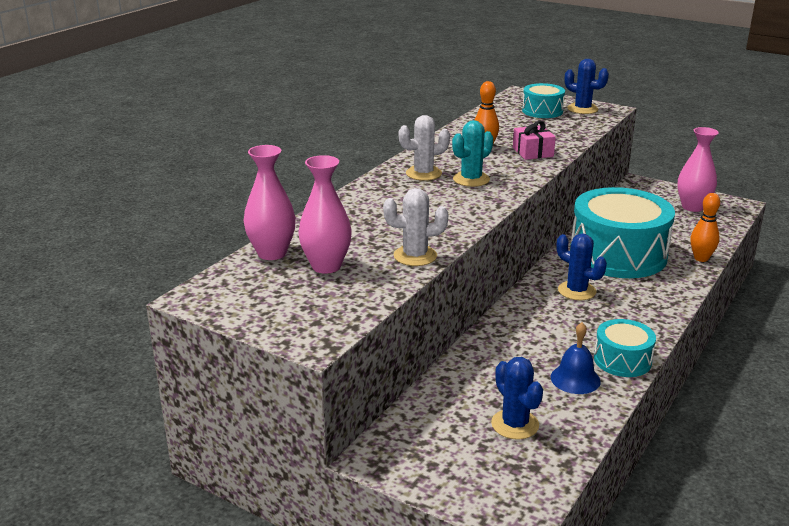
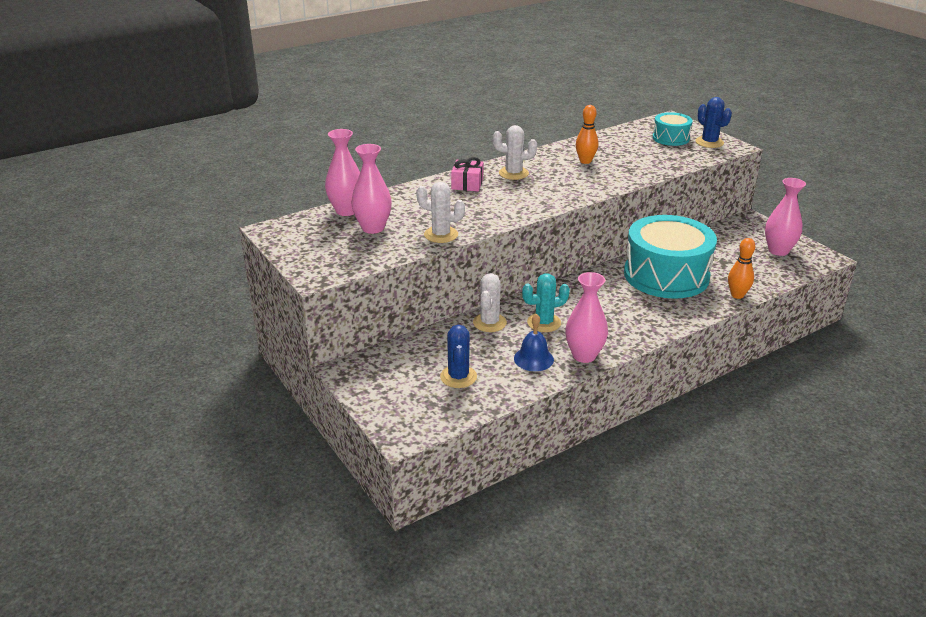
camera: 25 degrees right, 5 degrees up
turquoise cactus [452,120,493,187] -> turquoise cactus moved to [522,273,570,332]
pink gift [513,121,556,160] -> pink gift moved to [451,157,484,191]
blue cactus [557,233,607,300] -> none
turquoise drum [594,319,656,377] -> pink vase [565,272,608,363]
none -> white cactus [473,273,507,332]

